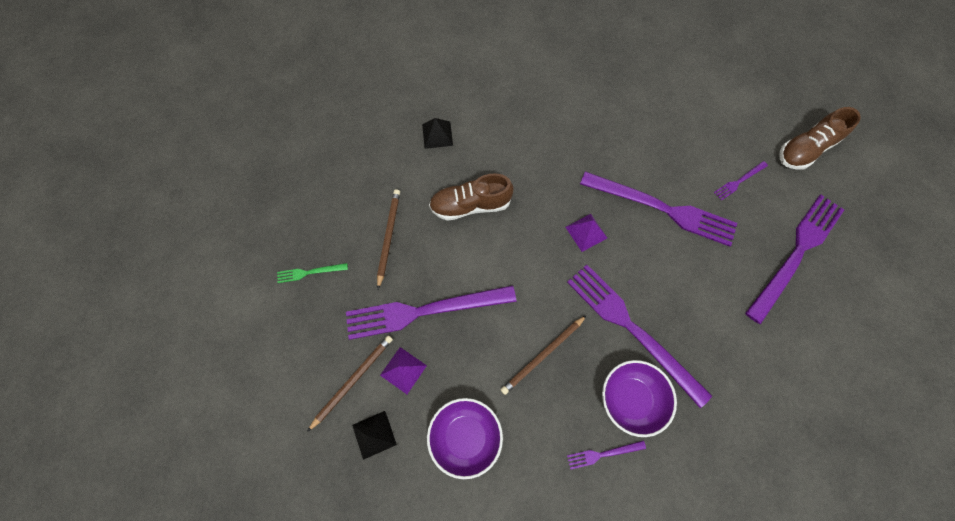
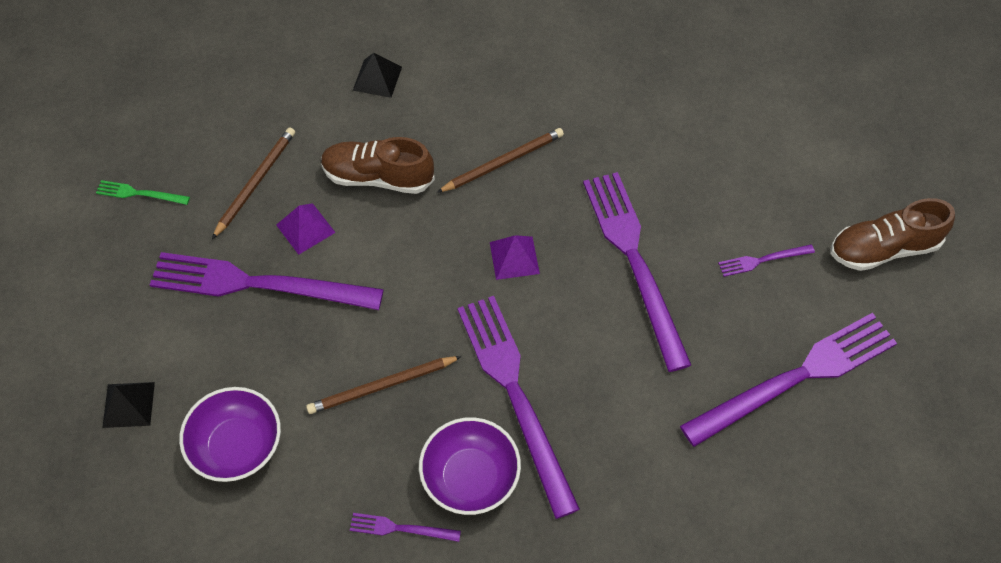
camera: 20 degrees right, 10 degrees down
brown pencil [307,335,393,432] -> brown pencil moved to [437,128,564,193]
purple pyramid [380,347,427,394] -> purple pyramid moved to [276,203,336,255]
purple fork [580,171,737,247] -> purple fork turned 150 degrees counterclockwise [583,172,691,372]

